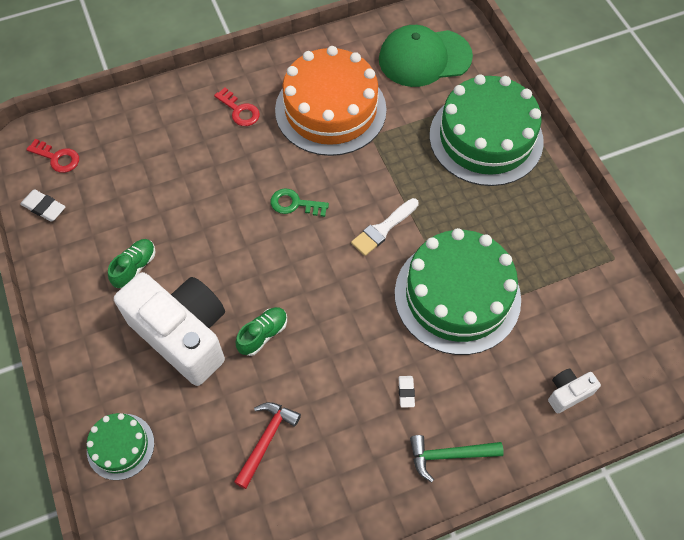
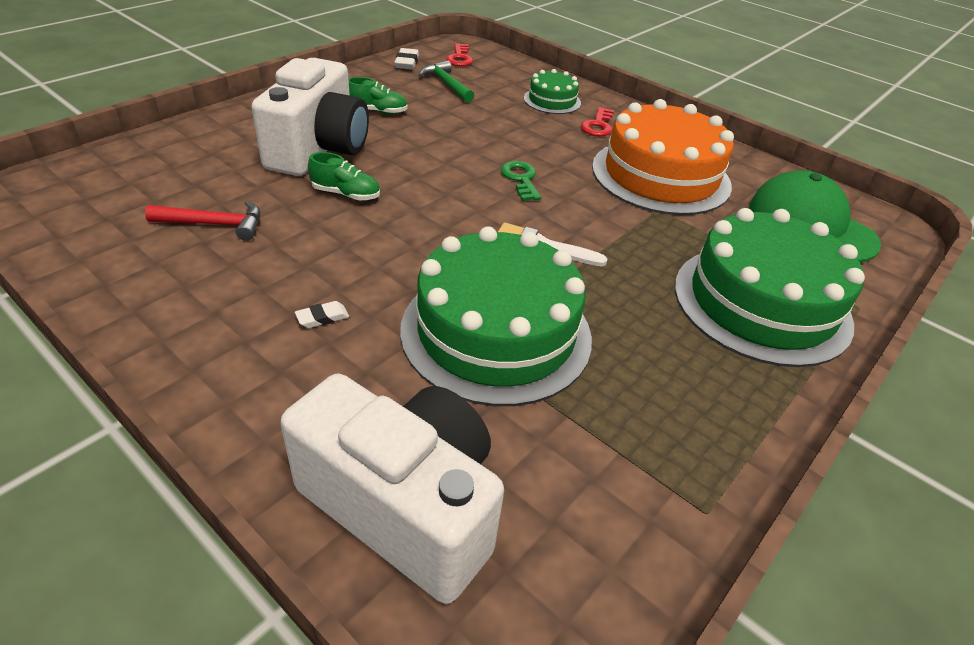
camera: 60 degrees right, 20 degrees down
green cake [87,413,154,480] -> green cake moved to [524,69,581,114]
green hammer [410,435,504,482] -> green hammer moved to [418,60,474,102]
white camera [548,369,601,413] -> white camera [281,374,504,604], size x2.38

